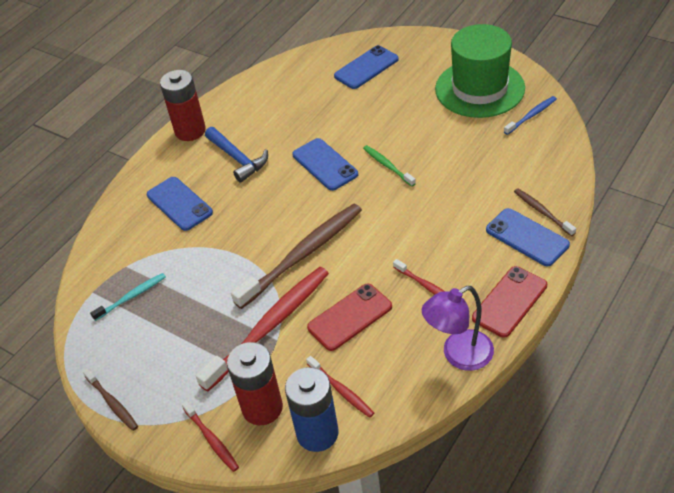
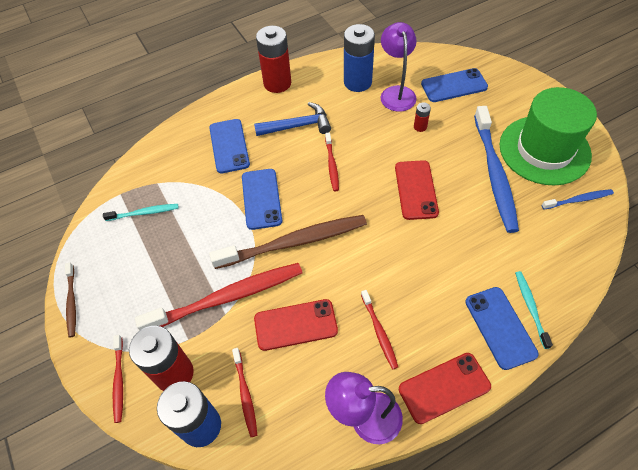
camera: 25 degrees right, 10 degrees up
blue hammer [205,127,268,183] -> blue hammer turned 90 degrees counterclockwise [254,102,331,136]
blue phone [292,138,358,191] -> blue phone moved to [242,169,282,230]
green toothbrush [363,145,416,186] -> red phone [395,160,439,220]
brown toothbrush [514,189,576,236] -> turquoise toothbrush [515,271,553,349]
none -> red toothbrush [325,132,339,192]
none -> blue battery [344,24,375,92]
none -> purple lamp [381,22,416,112]
none -> red battery [414,102,431,132]
none -> blue toothbrush [474,106,519,233]

